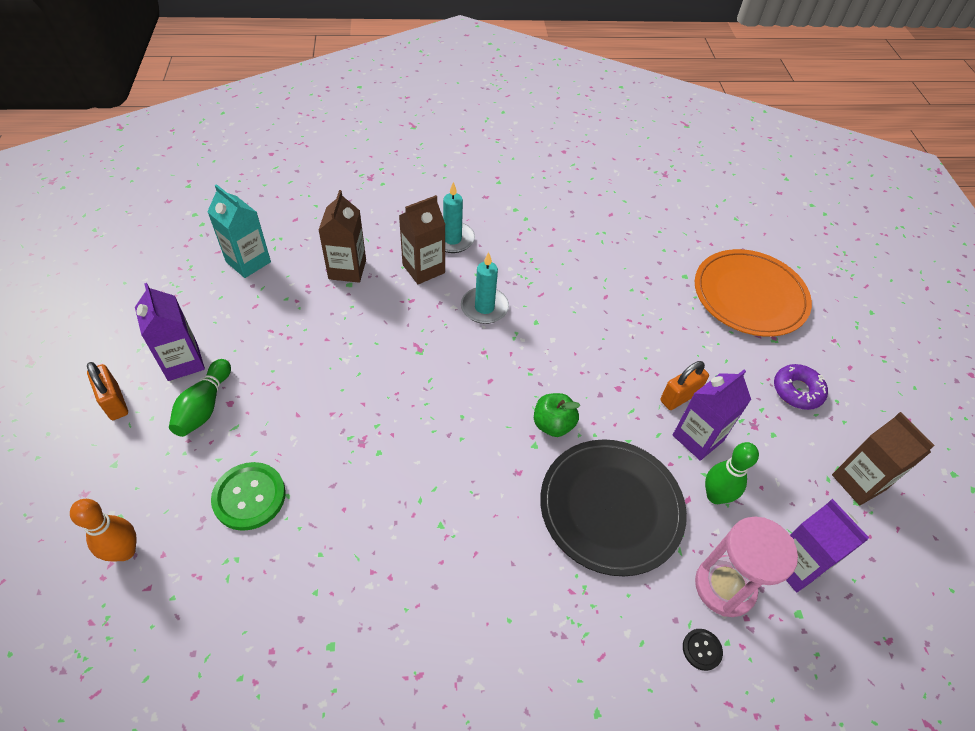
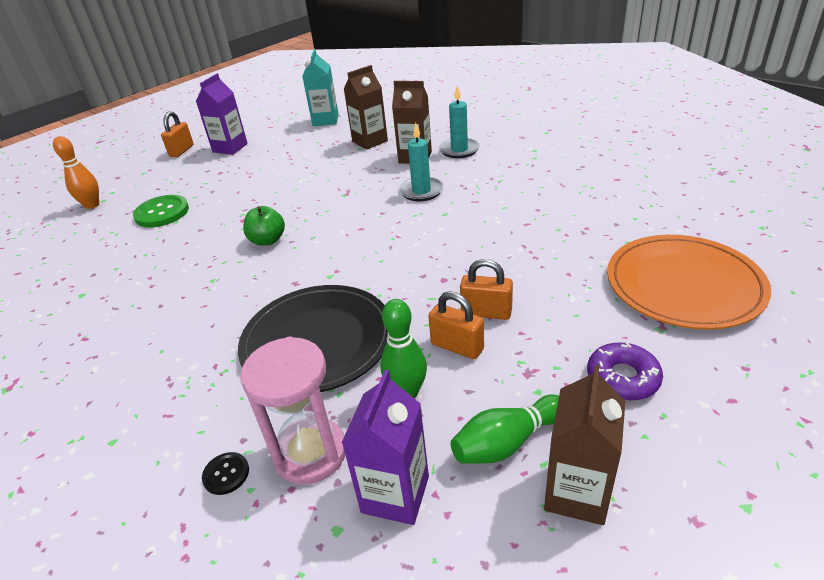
camera: 55 degrees right, 15 degrees down
green bowling pin [169,359,231,437] -> green bowling pin moved to [451,394,559,464]
green apple [534,393,581,437] -> green apple moved to [243,206,285,246]
purple carton [673,370,751,461] -> orange padlock [428,291,484,359]

